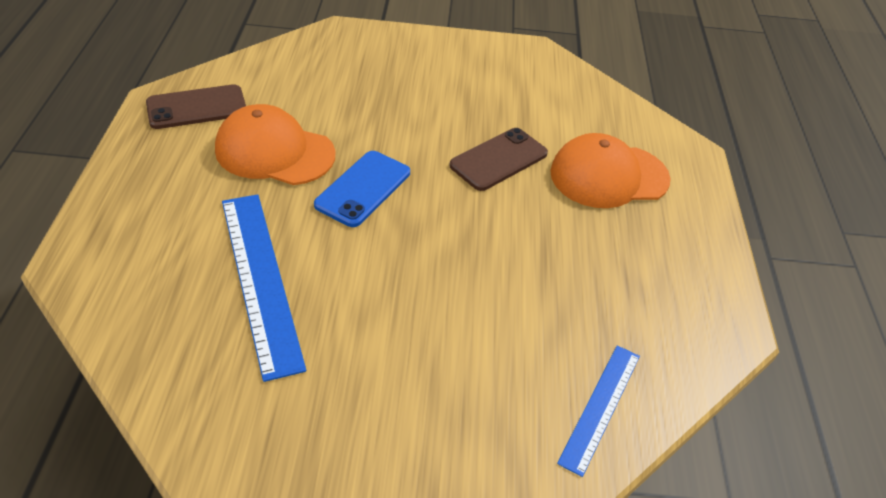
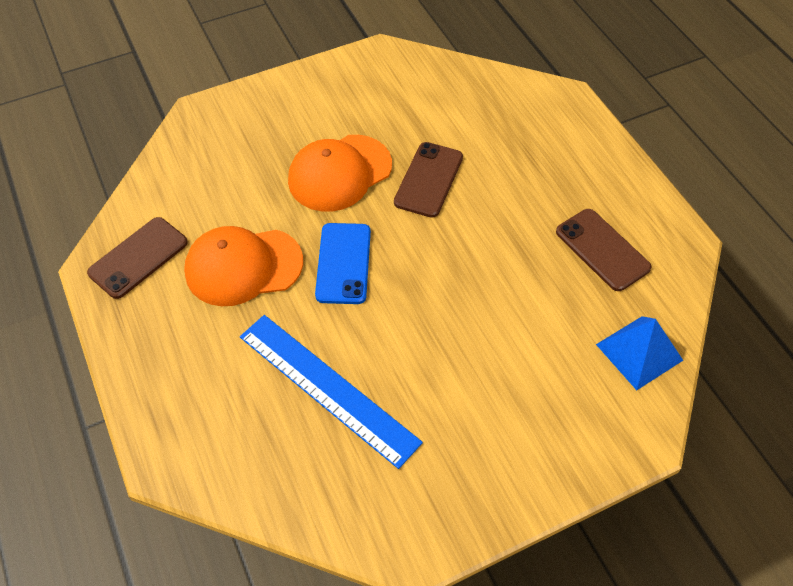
camera: 25 degrees left, 10 degrees up
orange cap [550,133,671,208] -> orange cap moved to [288,135,392,212]
blue ruler [557,345,640,477] -> blue pyramid [596,316,683,390]
none -> brown phone [556,209,651,291]

